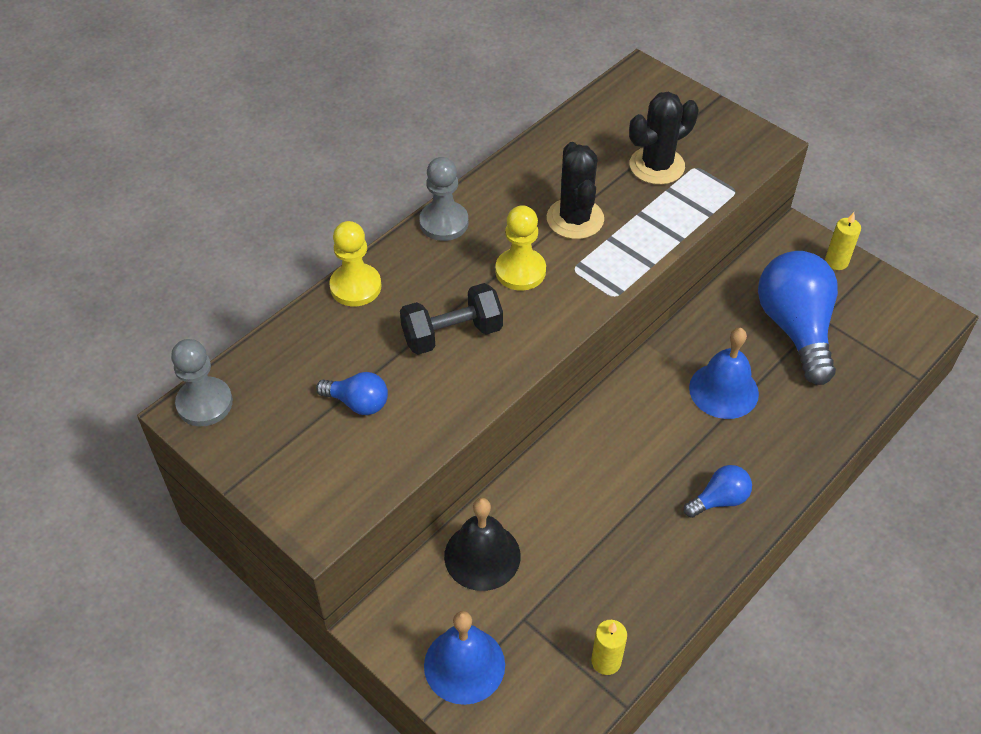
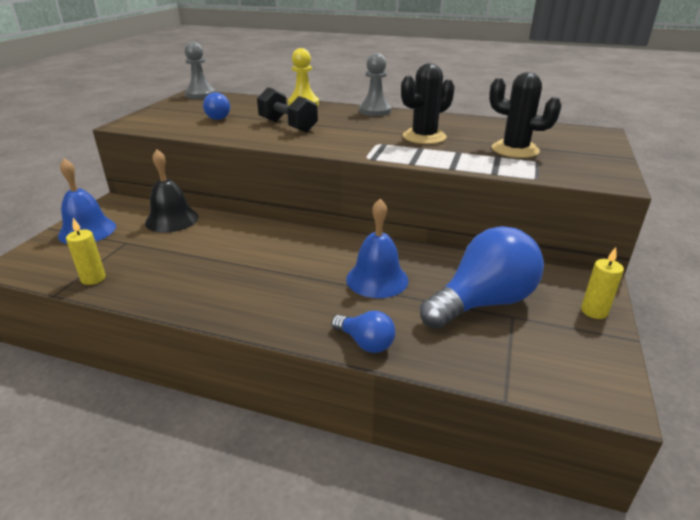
camera: 65 degrees right, 20 degrees down
yellow pawn [495,205,546,291] -> none
blue light bulb [684,465,752,518] -> blue light bulb moved to [331,311,395,353]

